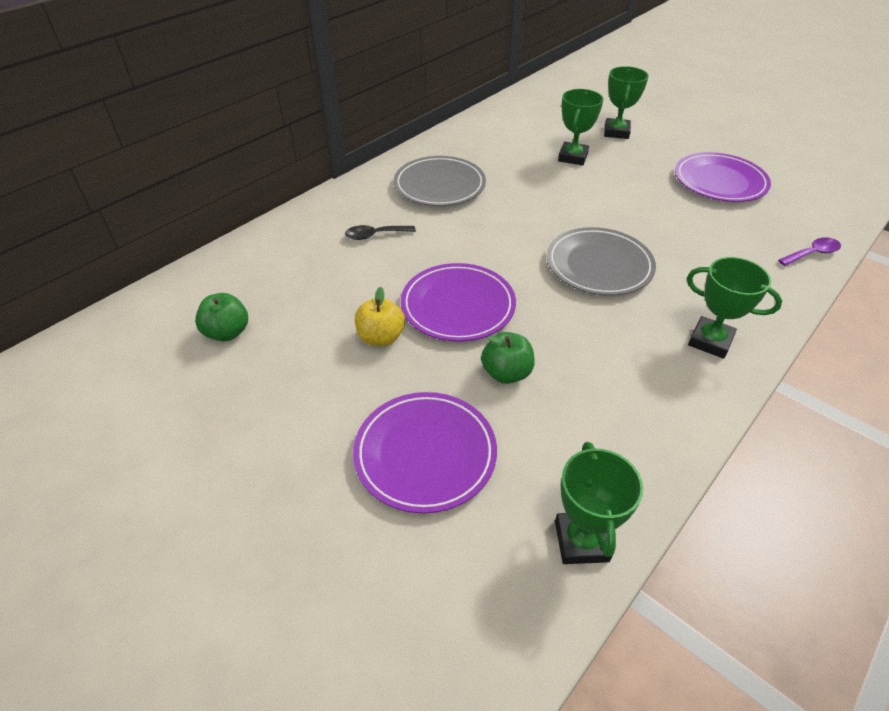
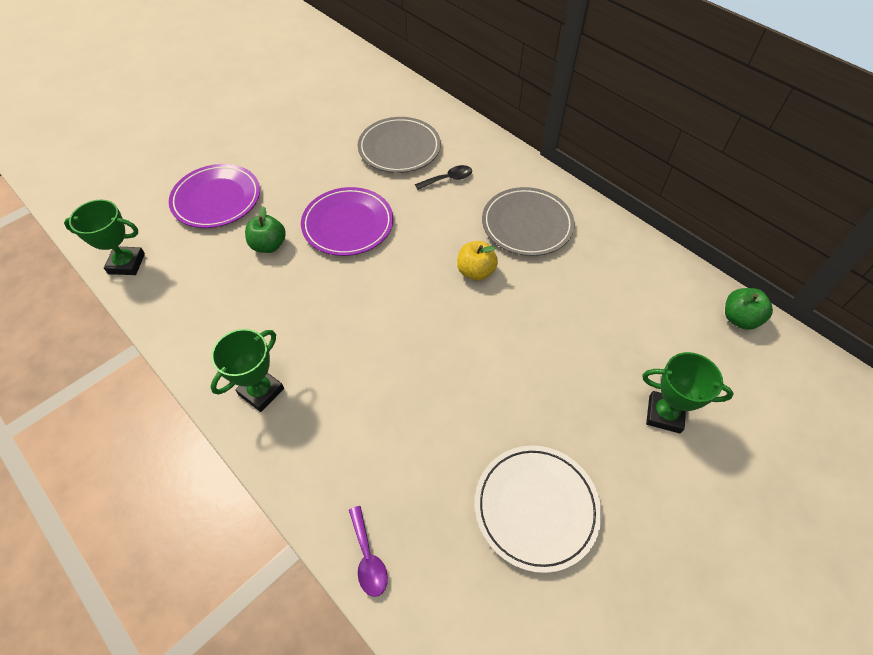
camera: 95 degrees right, 10 degrees up
green apple [195,293,248,342] -> green apple moved to [725,288,773,330]
black spoon [345,225,416,240] -> black spoon turned 75 degrees clockwise [415,165,472,190]
yellow apple [355,287,405,346] -> yellow apple moved to [457,241,498,281]
grey plate [547,227,656,296] -> grey plate moved to [358,117,441,173]
green trophy [558,89,604,166] -> none
purple plate [675,152,771,202] -> white plate [475,446,602,573]

